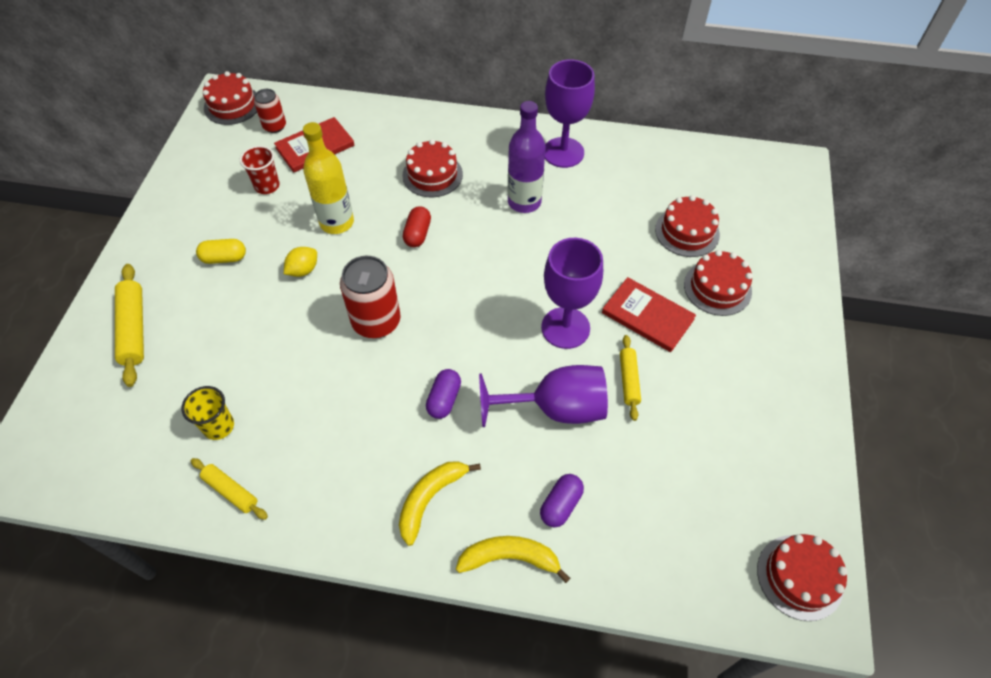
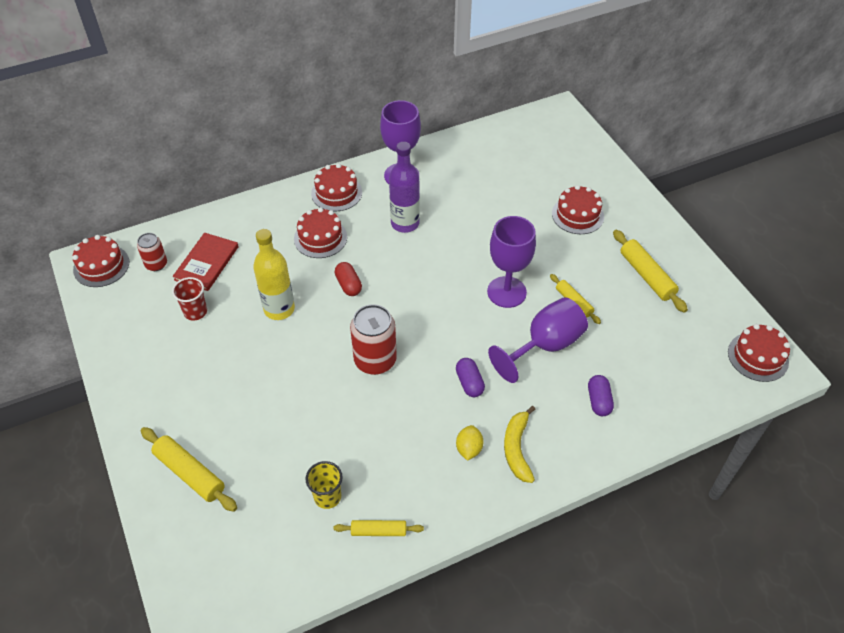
camera: 35 degrees left, 5 degrees down
yellow capsule [196,239,246,264] -> none
yellow lemon [284,247,317,277] -> yellow lemon moved to [456,425,483,461]
yellow banana [456,536,570,583] -> none
red book [602,277,696,352] -> none
red cake [655,195,720,257] -> red cake moved to [311,164,362,211]
none -> yellow rolling pin [613,230,688,313]

